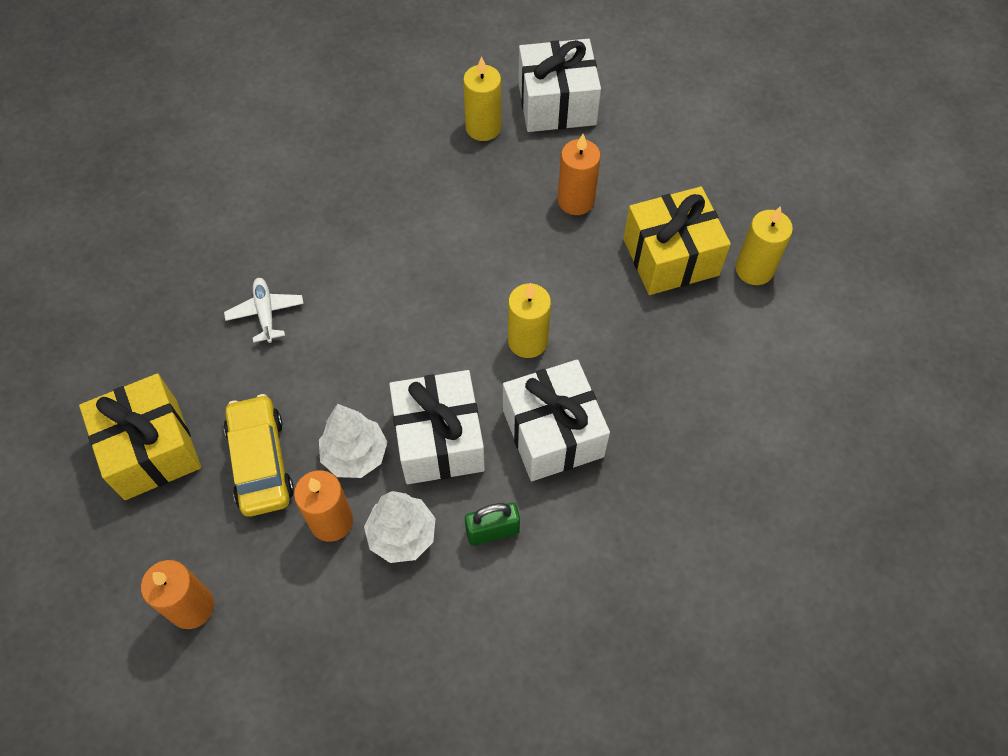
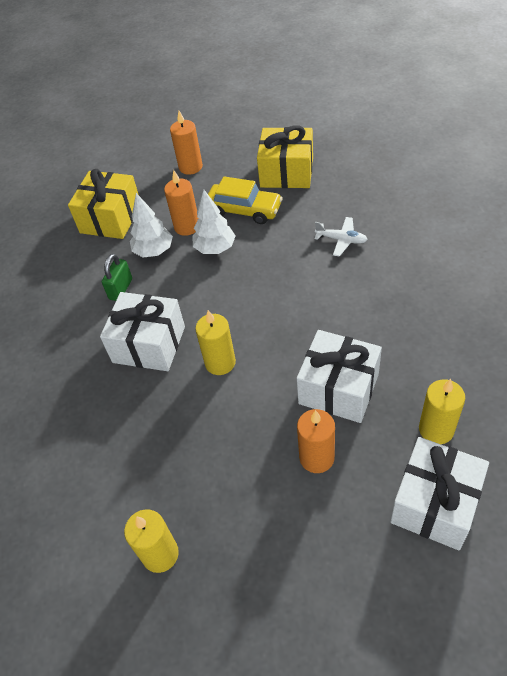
camera: 130 degrees right, 10 degrees down
white gift [389,370,485,484] -> white gift moved to [297,330,382,423]
yellow gift [623,186,731,295] -> yellow gift moved to [68,169,139,239]

